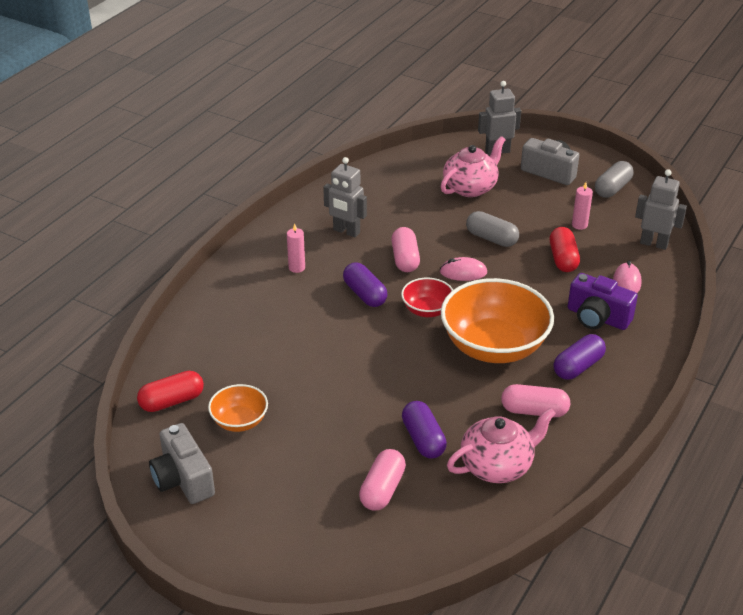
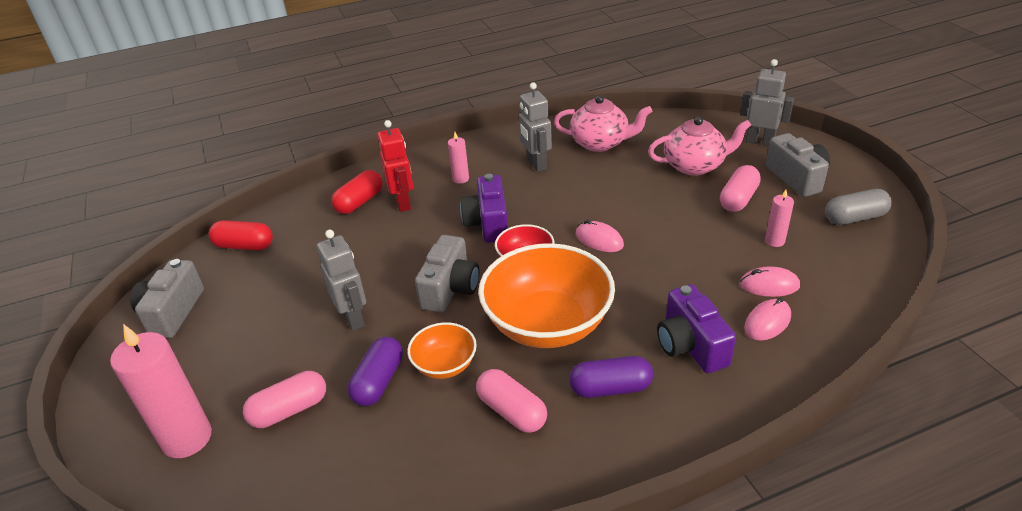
camera: 40 degrees right, 0 degrees up
orange bowl [208,384,268,432] -> orange bowl moved to [407,322,477,379]
purple capsule [343,262,388,307] -> purple camera [460,174,508,243]
pink capsule [391,227,420,272] -> pink capsule moved to [720,165,761,212]
pink teapot [447,408,556,483] -> pink teapot moved to [554,95,652,152]
grey capsule [466,211,519,247] -> none
red capsule [550,227,580,272] -> red capsule moved to [331,170,383,214]
grey robot [635,169,687,250] -> grey robot moved to [317,230,366,331]
none -> pink candle [110,324,212,458]
none -> red robot [377,120,413,212]
none -> grey camera [415,235,479,313]
none -> pink mouse [740,266,800,297]

